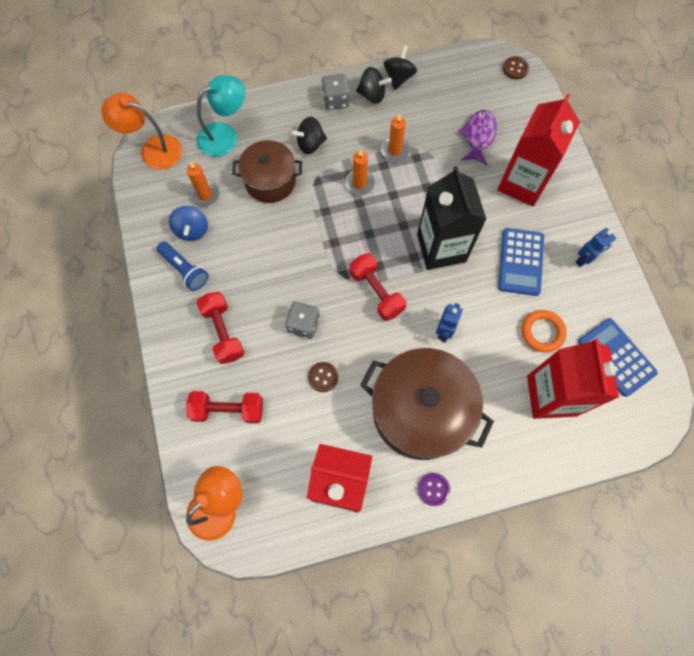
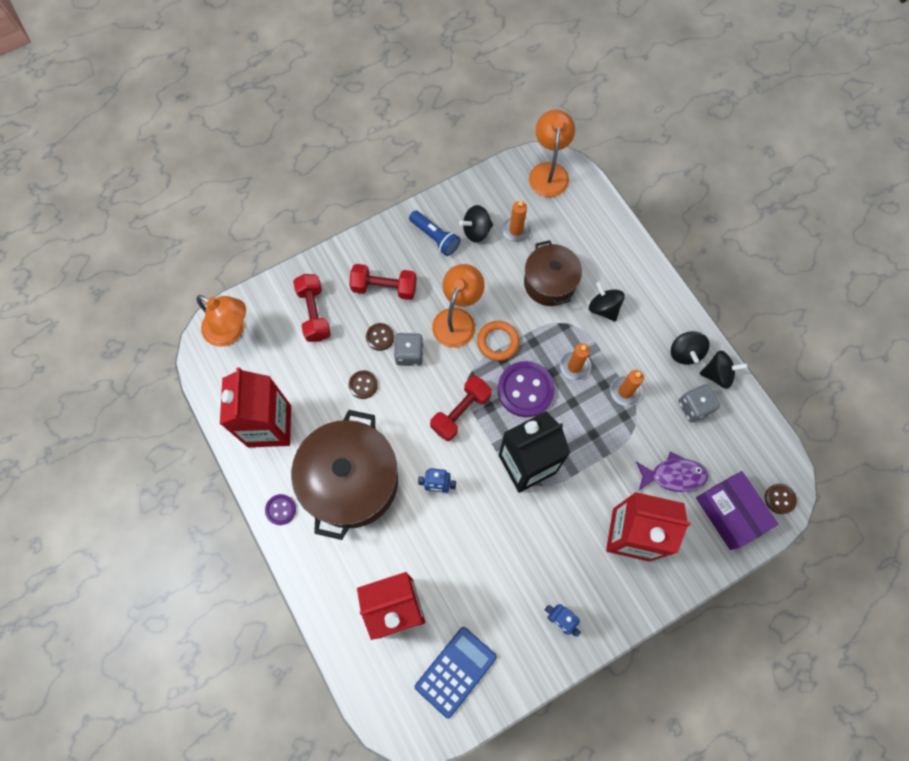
camera: 75 degrees right, 0 degrees up
blue flashlight [156,241,208,291] -> blue flashlight turned 75 degrees counterclockwise [409,210,460,256]
blue spinning top [169,206,208,241] -> black spinning top [459,205,493,242]
red dumbbell [196,292,244,364] -> red dumbbell turned 45 degrees clockwise [349,264,417,300]
turquoise lamp [197,75,245,157] -> none
grey dice [322,74,350,110] -> grey dice moved to [679,384,720,423]
blue calculator [498,228,544,296] -> none
orange ring [522,310,566,353] -> orange ring moved to [477,321,520,361]
none -> brown button [366,323,394,351]
none -> orange lamp [432,264,485,348]
none -> purple button [498,361,555,417]
none -> purple box [696,471,778,550]

